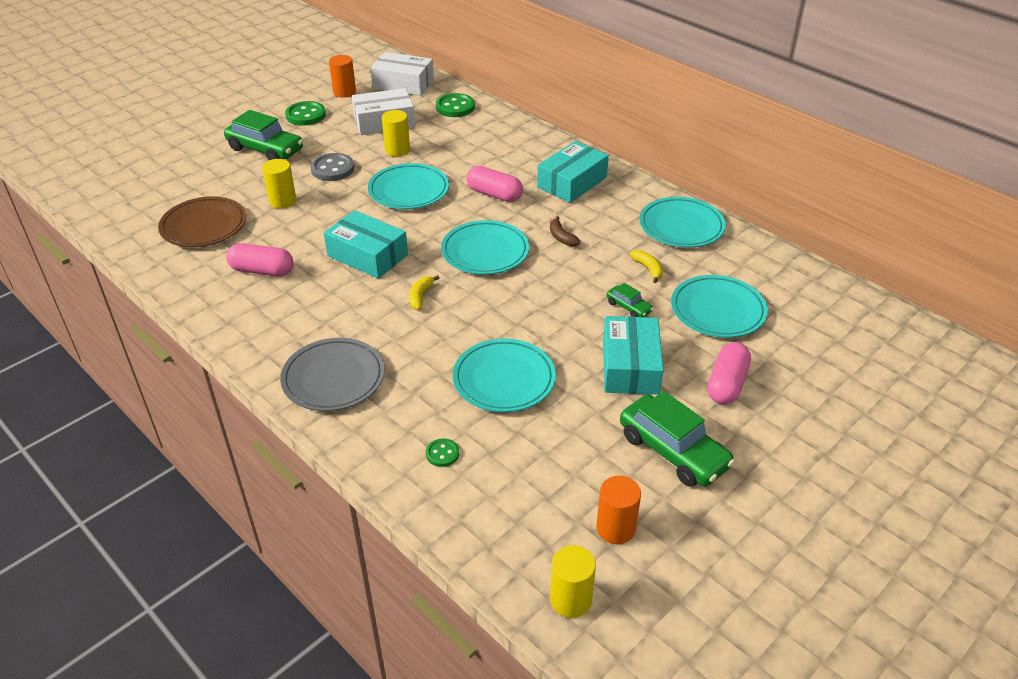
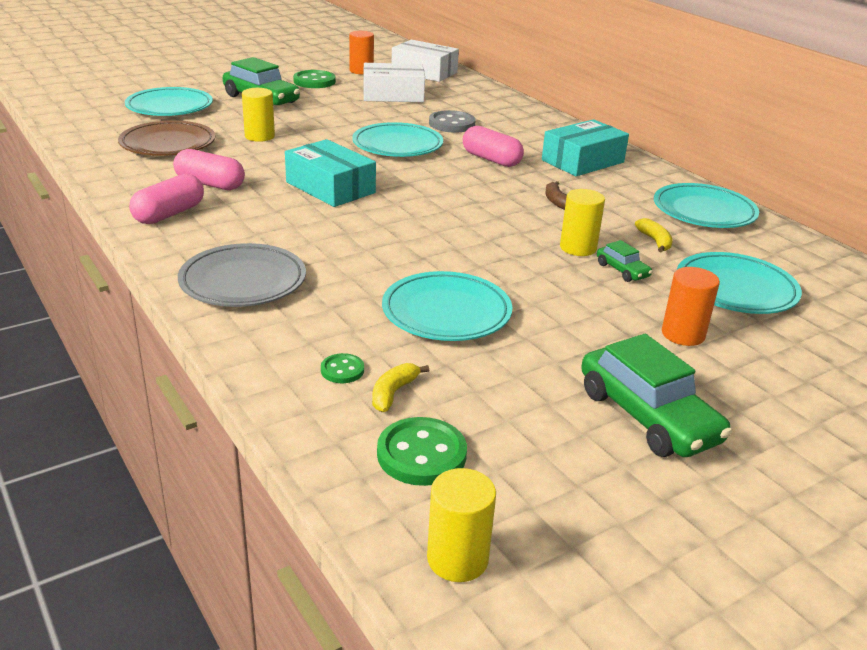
camera: 10 degrees right, 10 degrees down
grey button [310,153,354,181] -> grey button moved to [429,110,476,133]
yellow cylinder [382,110,410,156] -> yellow cylinder moved to [560,189,605,256]
yellow banana [409,275,439,310] -> yellow banana moved to [372,363,429,412]
green button [436,93,475,117] -> green button moved to [377,417,467,486]
turquoise plate [441,220,529,275] -> turquoise plate moved to [125,87,213,116]
orange cylinder [596,476,641,544] -> orange cylinder moved to [662,267,720,346]
turquoise box [603,316,663,395] -> none
pink capsule [707,342,751,404] -> pink capsule moved to [129,174,204,224]

